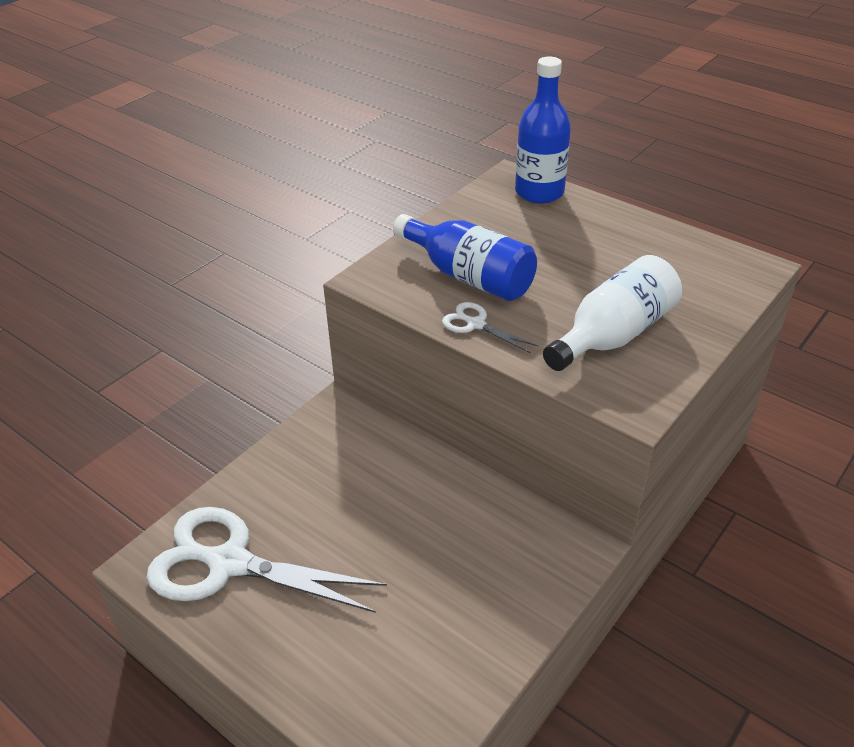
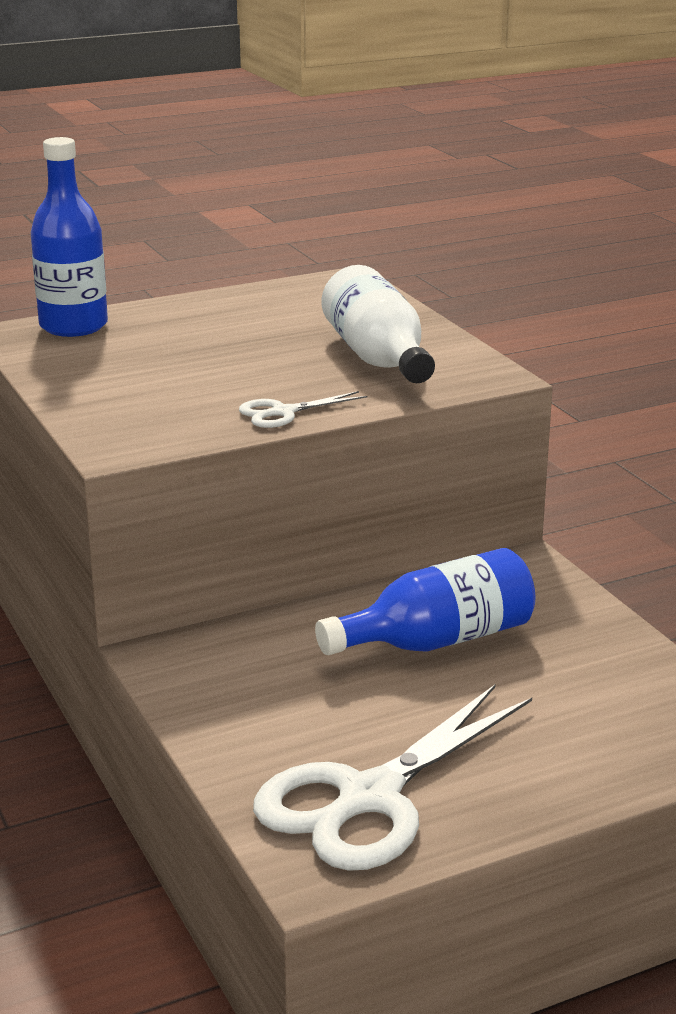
camera: 65 degrees left, 15 degrees down
blue bottle [393,214,537,301] -> blue bottle moved to [315,548,536,655]

